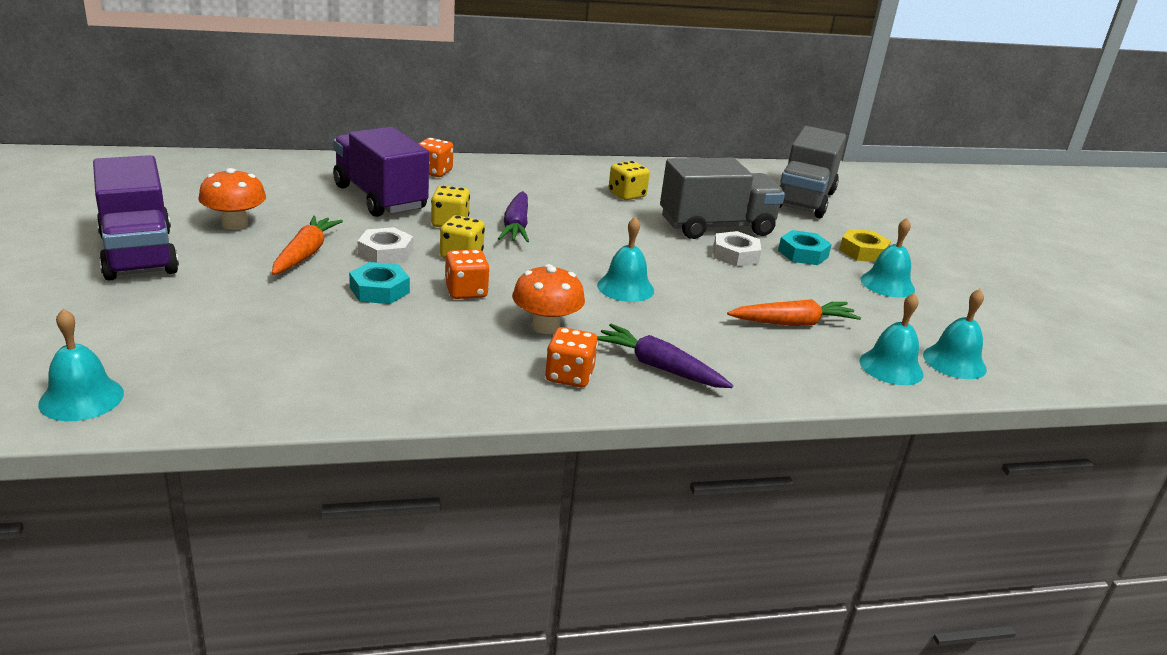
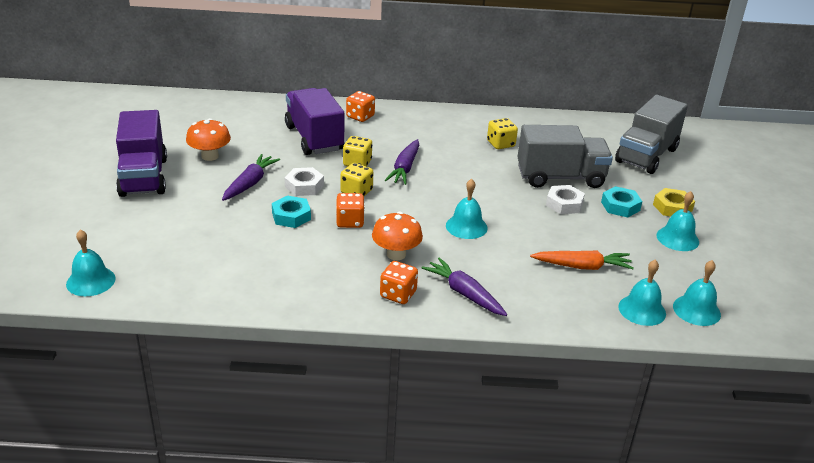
camera: 15 degrees right, 5 degrees up
orange carrot [272,216,343,275] -> purple carrot [222,154,280,201]

